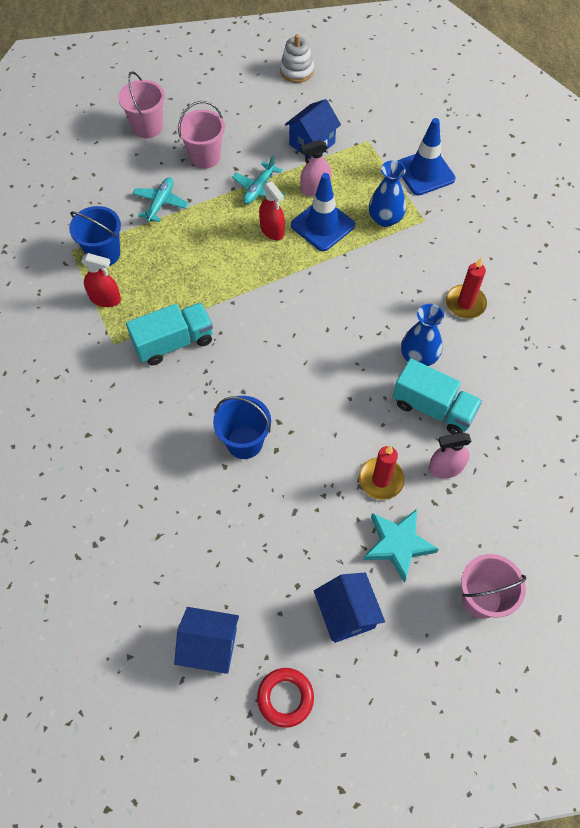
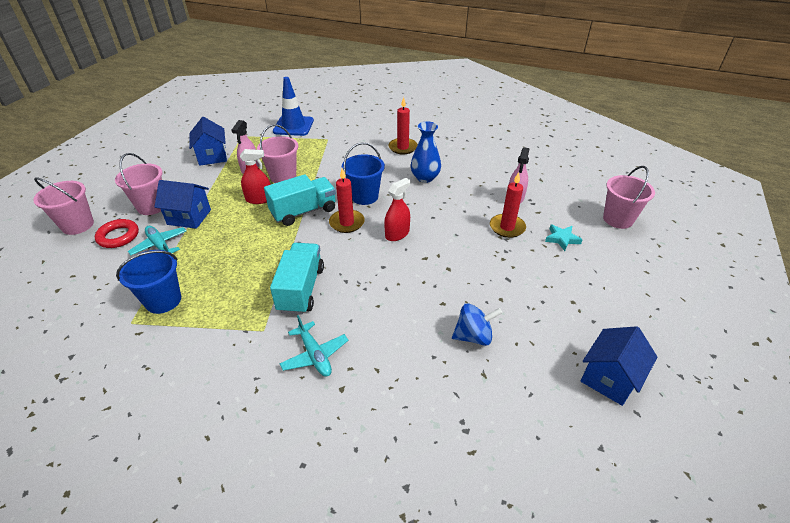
camera: 60 degrees left, 20 degrees down
red spray bottle [81,253,121,307] -> red spray bottle moved to [384,178,411,241]
blue bucket [213,396,271,459] -> blue bucket moved to [342,142,385,205]
turquoise plane [232,155,285,204] -> turquoise plane moved to [279,315,349,377]
red ring [257,668,314,728] -> red ring moved to [95,219,139,248]
white stacking toy [280,34,314,83] -> none
blue traffic cone [291,173,355,251] -> pink bucket [257,124,298,183]
blue house [314,573,385,643] -> blue house moved to [155,180,211,229]
turquoise star [363,509,439,583] -> turquoise star [545,224,583,251], size x0.61
blue vase [369,160,406,227] -> none
turquoise truck [393,358,482,434] -> turquoise truck moved to [264,174,336,226]
none -> red candle [329,168,365,233]
none -> blue spinning top [452,303,502,346]

